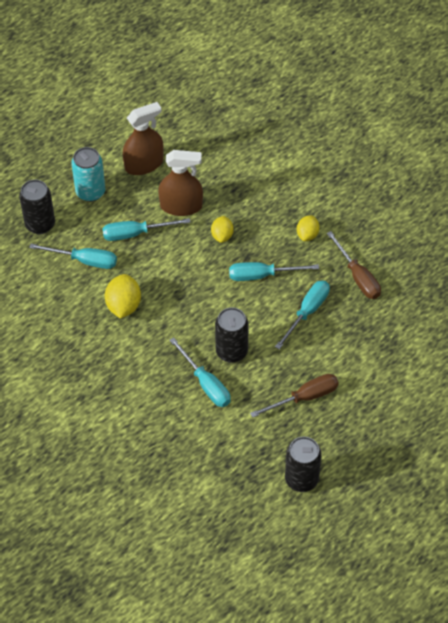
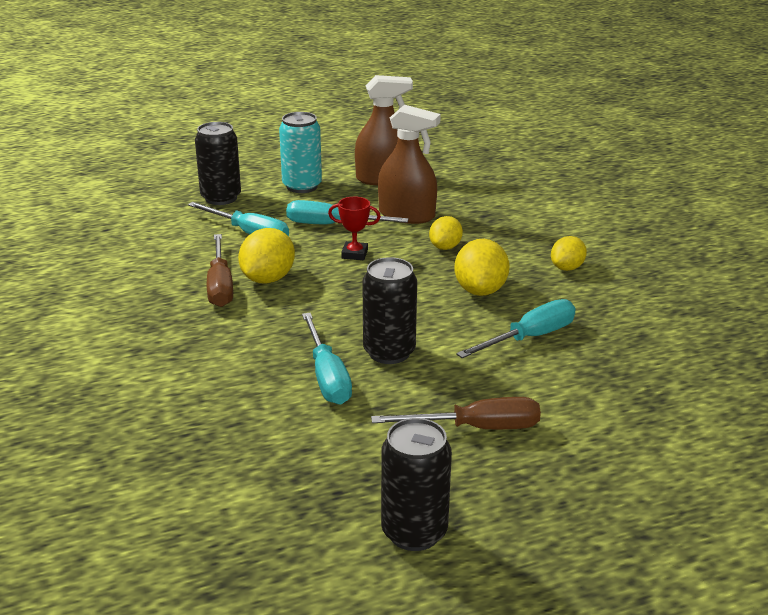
camera: 20 degrees right, 25 degrees down
turquoise screwdriver [229,262,319,281] -> yellow lemon [454,239,510,296]
brown screwdriver [327,231,381,299] -> brown screwdriver moved to [207,234,233,307]
none -> red trophy [328,197,381,260]

